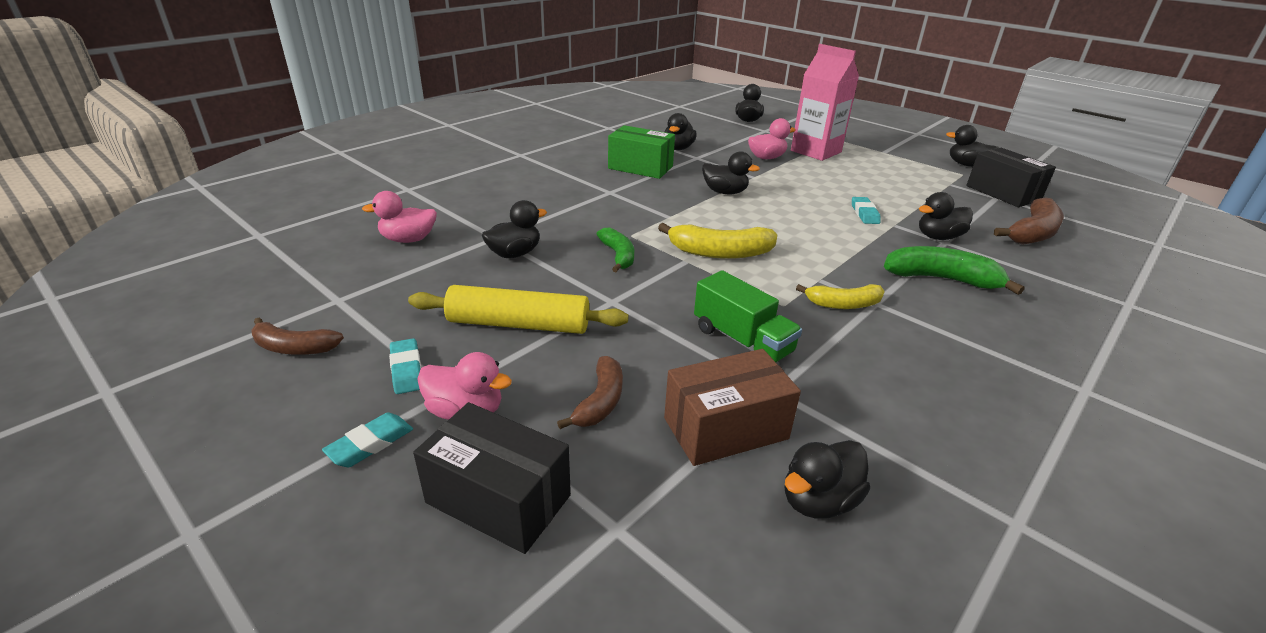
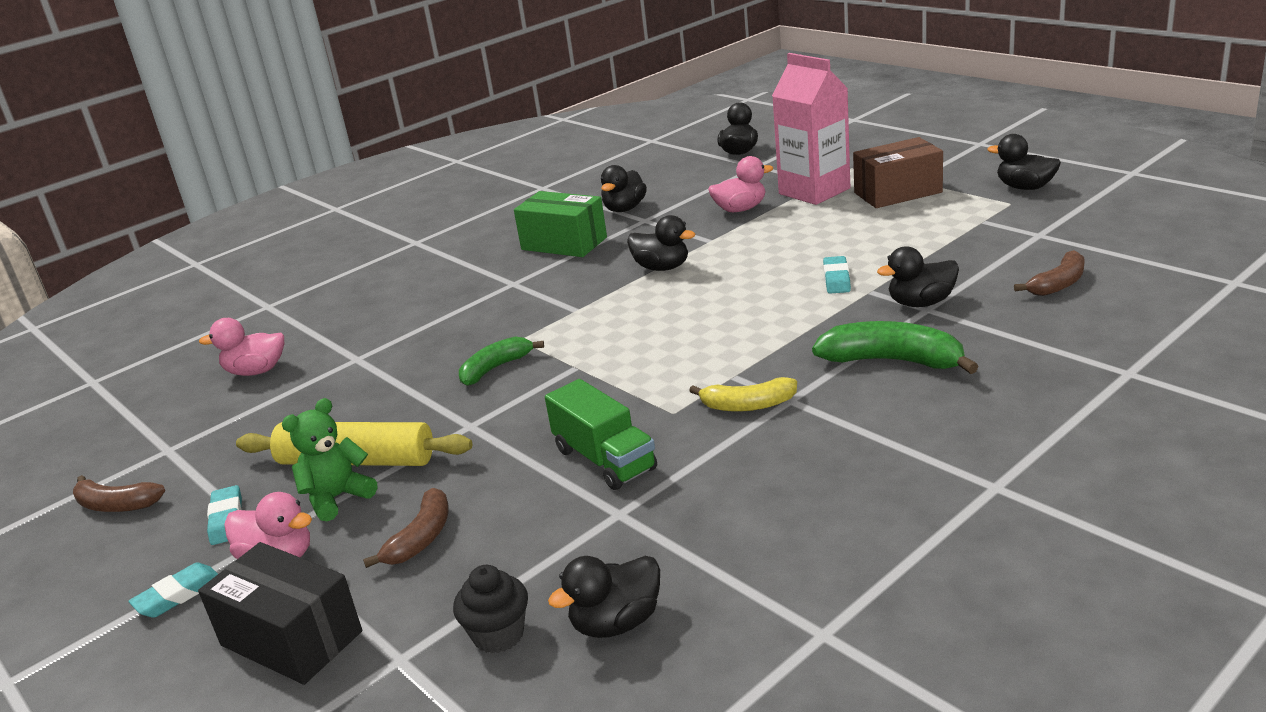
camera: 10 degrees right, 5 degrees down
black duck [482,200,547,258] -> none
green banana [597,228,634,272] -> green banana turned 120 degrees counterclockwise [459,337,544,386]
yellow banana [658,223,777,259] -> none
brown box [664,349,801,466] -> brown box moved to [853,137,943,208]
black box [966,148,1056,207] -> none
brown banana [994,197,1064,245] -> brown banana [1014,250,1085,296], size x0.65
none -> green teddy bear [282,398,377,521]
none -> black cupcake [453,565,528,653]

